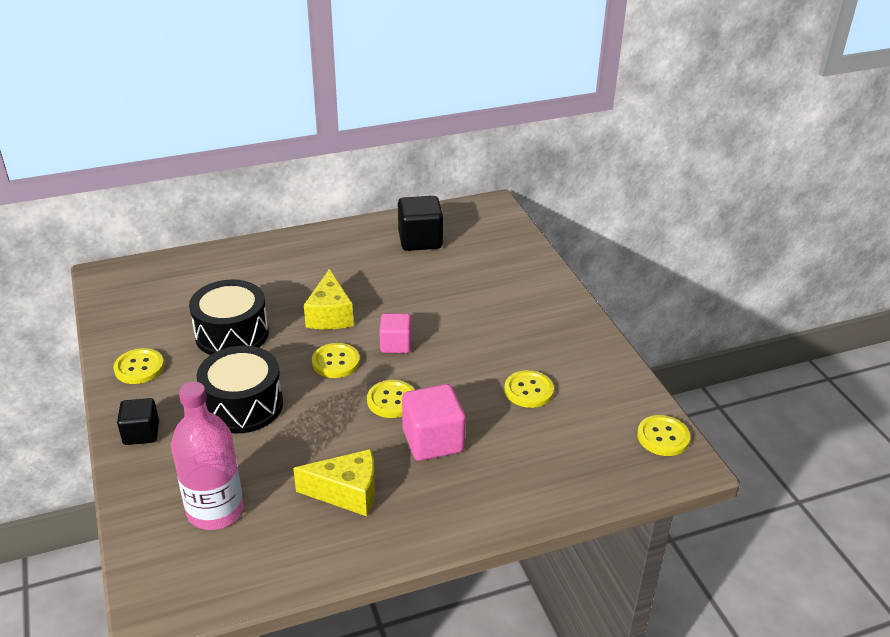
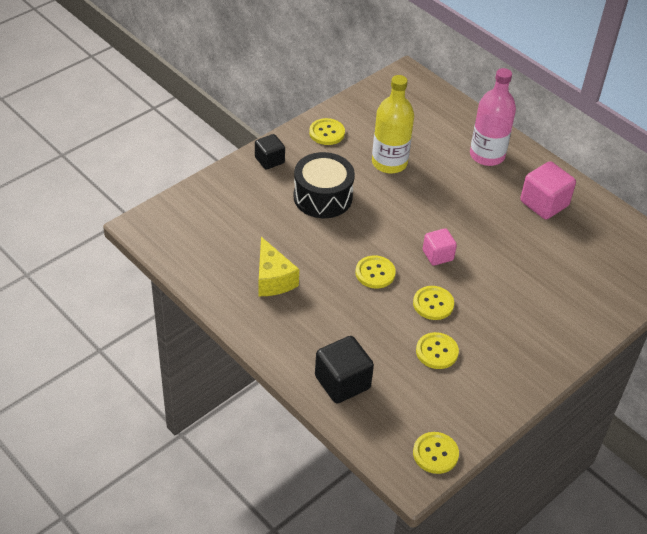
camera: 65 degrees right, 10 degrees up
pink bottle [171,382,244,530] -> pink bottle moved to [470,68,516,166]
black drum [189,279,269,355] -> yellow bottle [372,75,414,174]
yellow cheese [304,269,354,329] -> none
yellow button [312,343,360,378] -> yellow button moved to [413,286,454,320]
black cube [398,196,443,251] -> black cube moved to [315,336,374,403]
pink cube [402,384,466,461] -> pink cube moved to [520,161,576,219]

